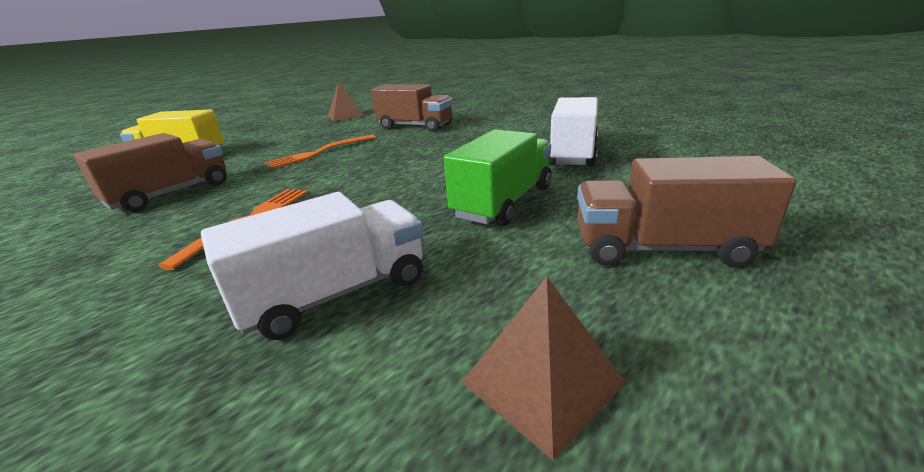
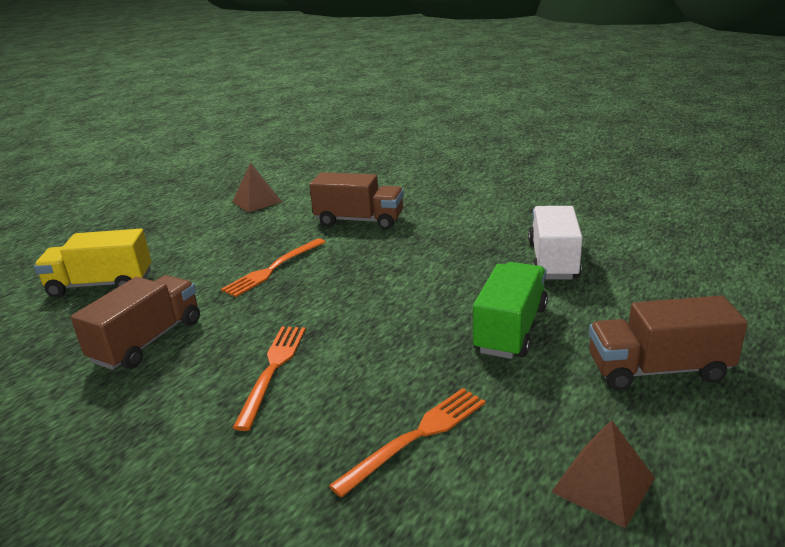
camera: 10 degrees left, 0 degrees up
white truck [201,192,423,340] -> orange fork [329,388,485,497]

